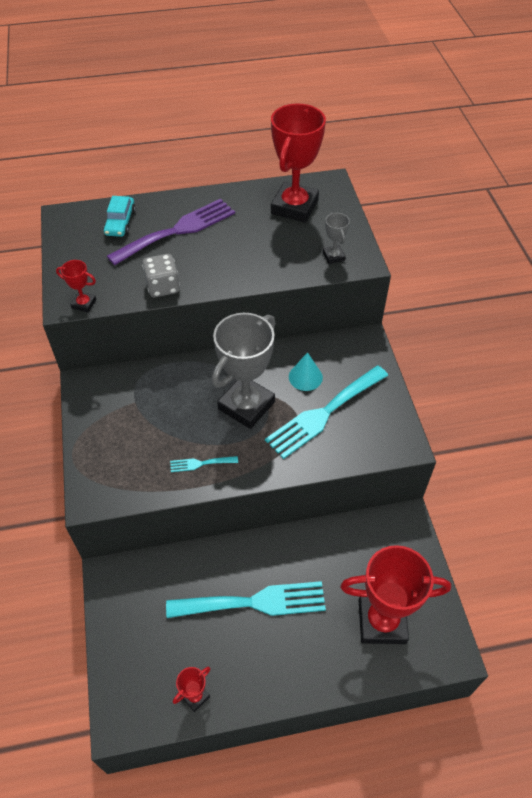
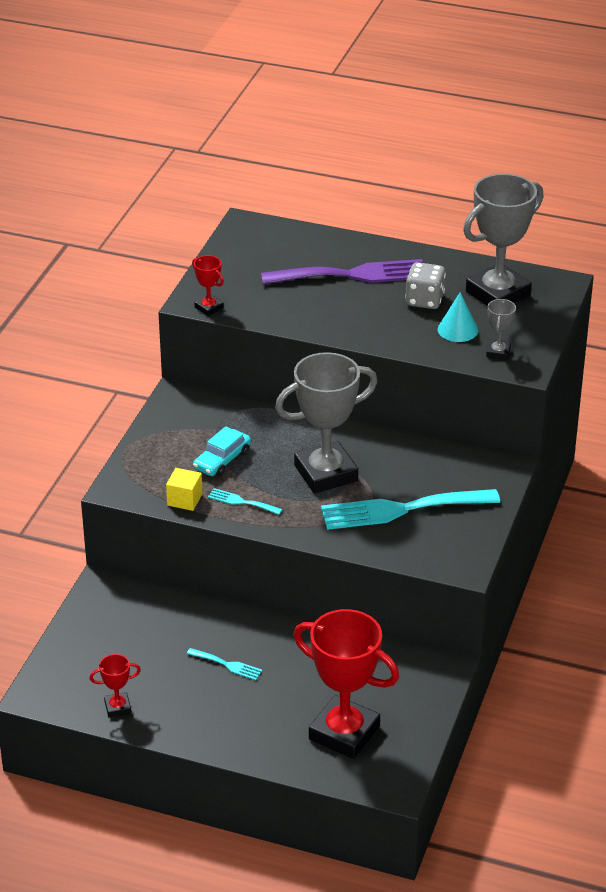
camera: 30 degrees right, 15 degrees down
turquoise car [103,196,136,237] -> turquoise car moved to [193,426,251,476]
grey dice [142,254,180,297] -> grey dice moved to [405,262,446,309]
turquoise fork [166,581,326,618] -> turquoise fork [187,648,263,680], size x0.43
red trophy [271,104,326,223] -> grey trophy [463,174,543,306]
turquoise cone [289,352,323,391] -> turquoise cone moved to [438,292,478,342]
none -> yellow cube [166,468,203,511]

